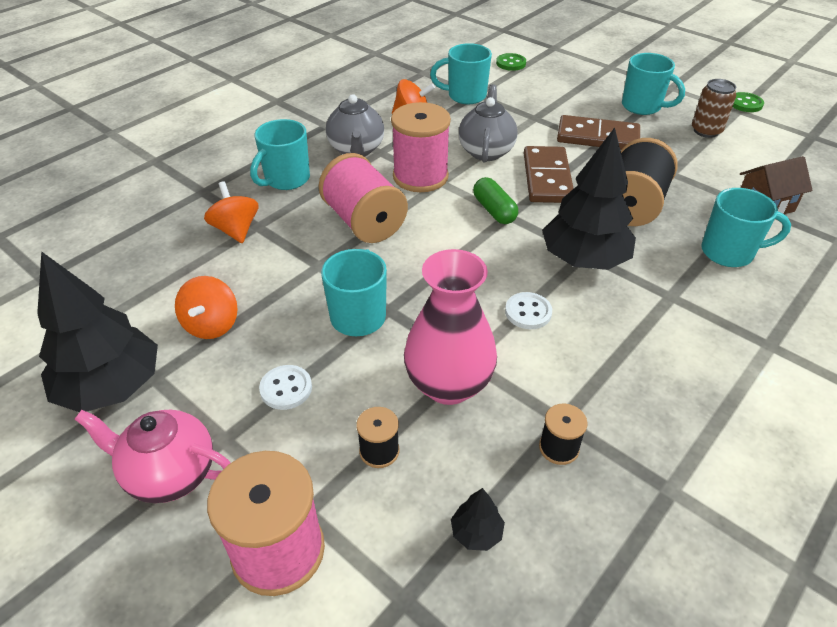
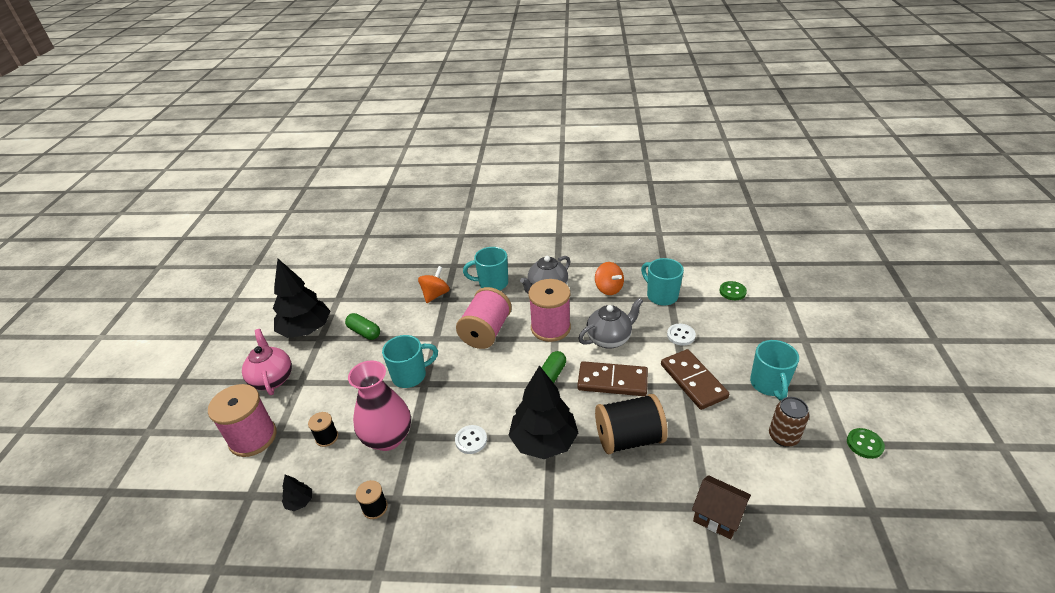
camera: 55 degrees right, 5 degrees down
orange spinning top [175,276,238,339] -> green capsule [345,313,380,340]
white button [259,365,312,410] -> white button moved to [667,324,696,346]
brown domino [524,146,574,203] -> brown domino turned 45 degrees clockwise [577,361,648,396]
turquoise mug [701,188,791,267] -> none

